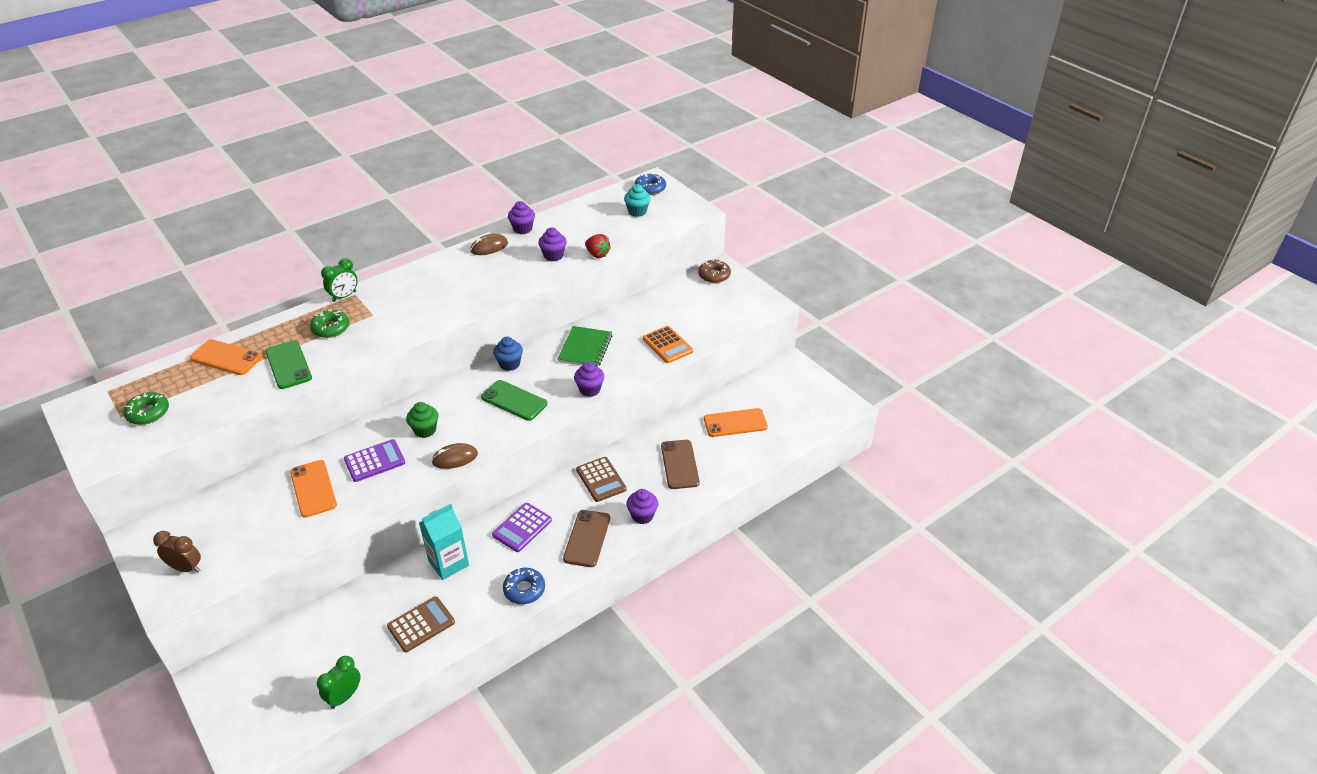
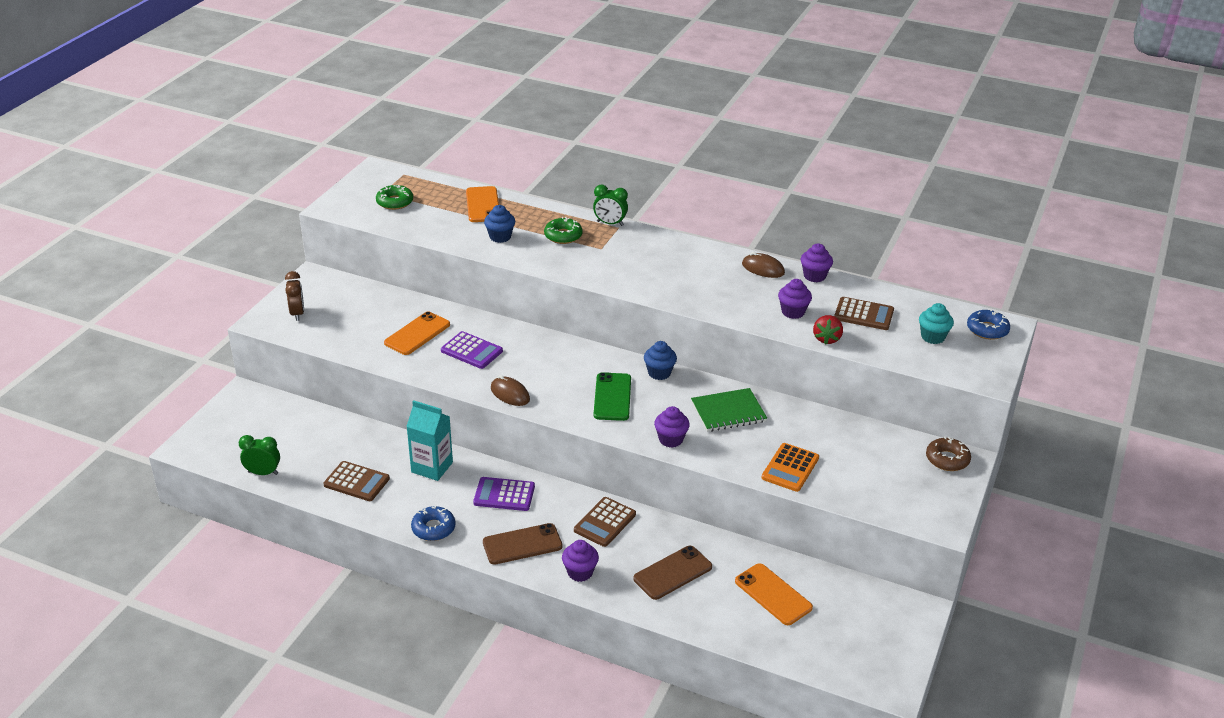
camera: 60 degrees right, 5 degrees down
green phone [265,340,312,389] -> blue cupcake [484,205,515,243]
green cupcake [406,402,438,438] -> none
none -> brown calculator [834,297,894,330]

